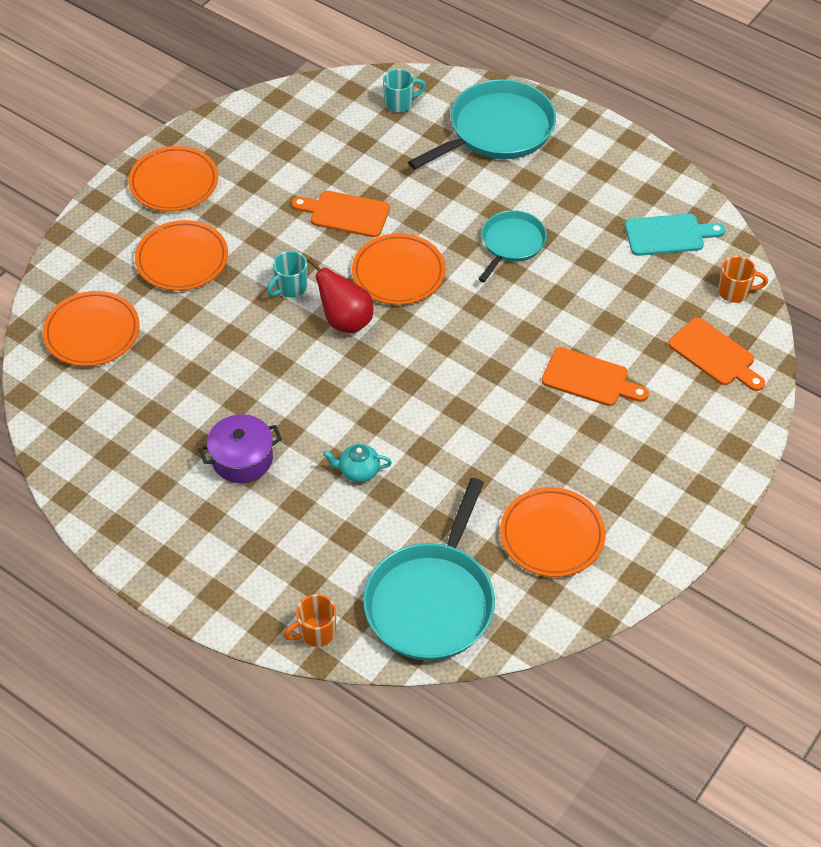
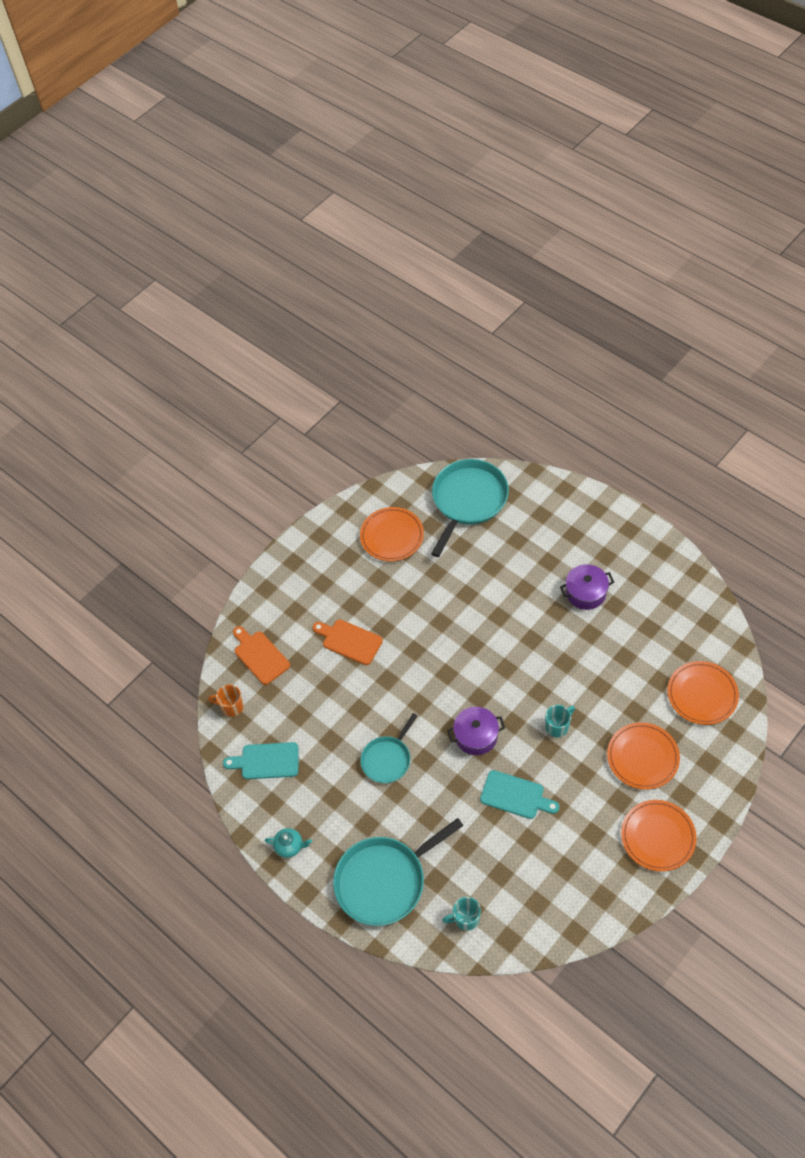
camera: 170 degrees left, 5 degrees up
orange mug [284,594,336,647] -> none
orange cutting board [292,191,390,238] -> turquoise cutting board [480,770,559,819]
red pear [307,257,373,333] -> none
turquoise teapot [323,444,392,482] -> turquoise teapot moved to [265,828,312,858]
orange plate [352,233,445,305] -> purple pot [447,707,505,755]

